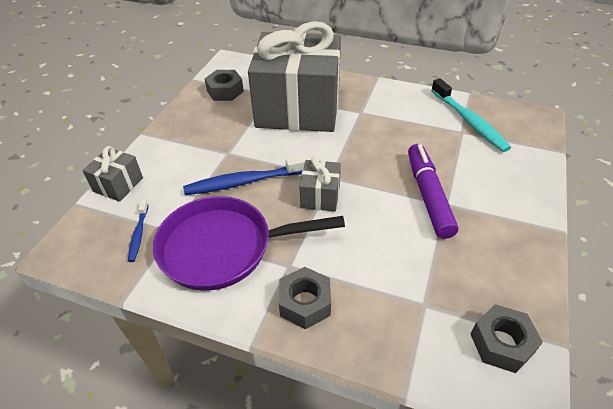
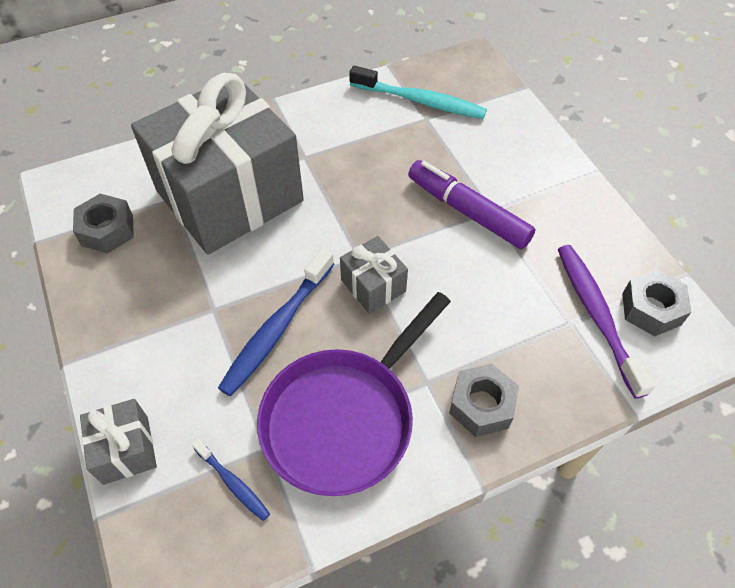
camera: 45 degrees left, 10 degrees up
none -> purple toothbrush [558,245,655,399]

